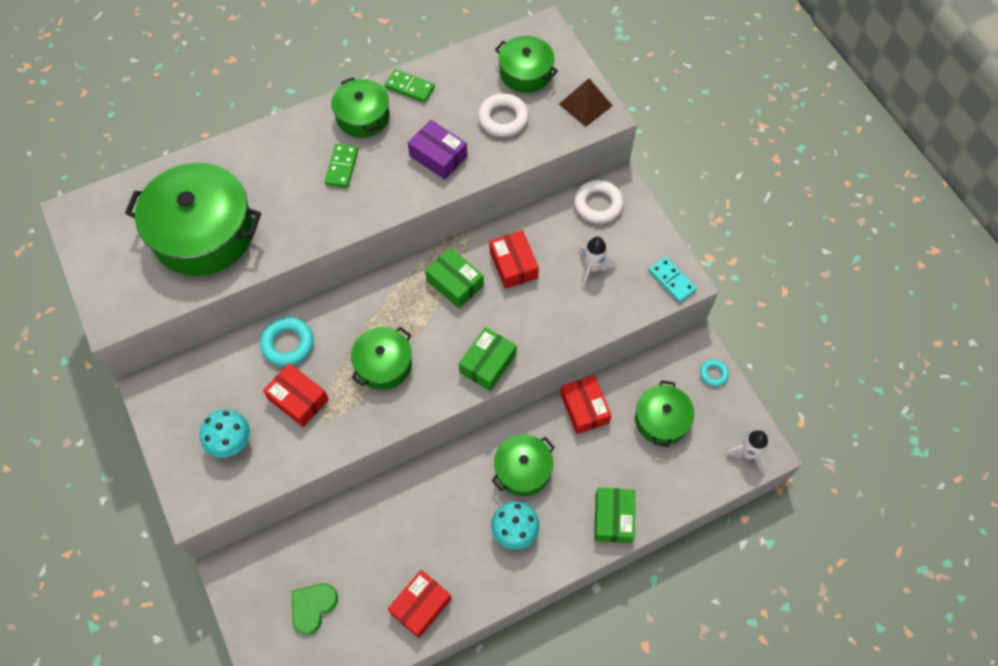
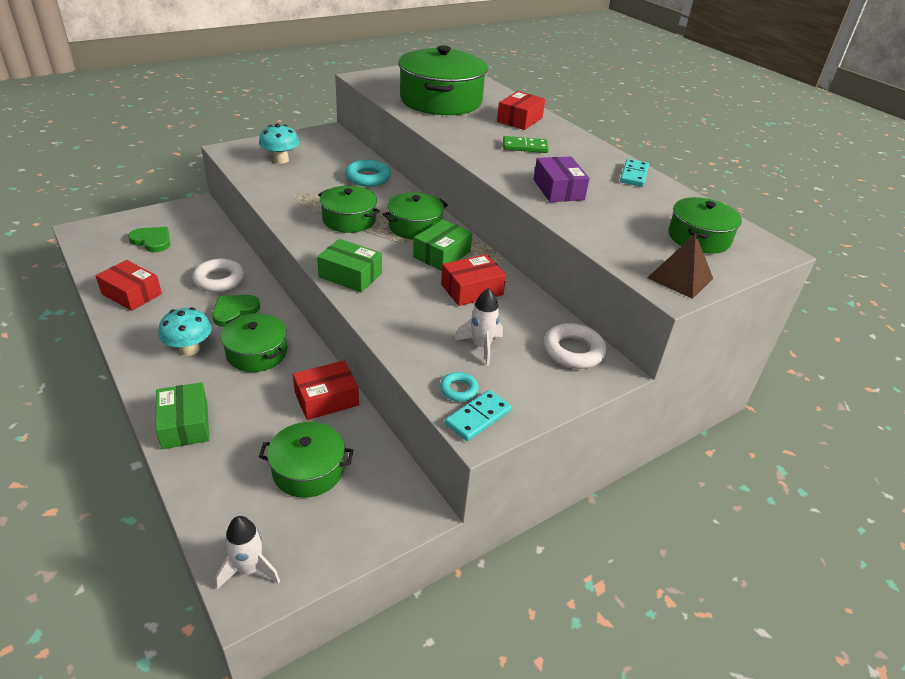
camera: 80 degrees right, 25 degrees down
red box [263,363,329,427] -> red box moved to [497,91,545,130]
green pot [331,77,390,137] -> green pot moved to [382,192,448,240]
green domino [385,69,435,103] -> turquoise domino [620,159,649,187]
purple box [408,120,468,180] -> purple box turned 45 degrees counterclockwise [534,156,590,202]
white ring [478,93,529,137] -> white ring moved to [192,258,244,292]
green box [594,487,635,543] -> green box turned 75 degrees clockwise [156,382,209,449]
turquoise ring [700,359,729,386] -> turquoise ring moved to [440,372,479,402]
none -> green heart [212,295,260,327]

